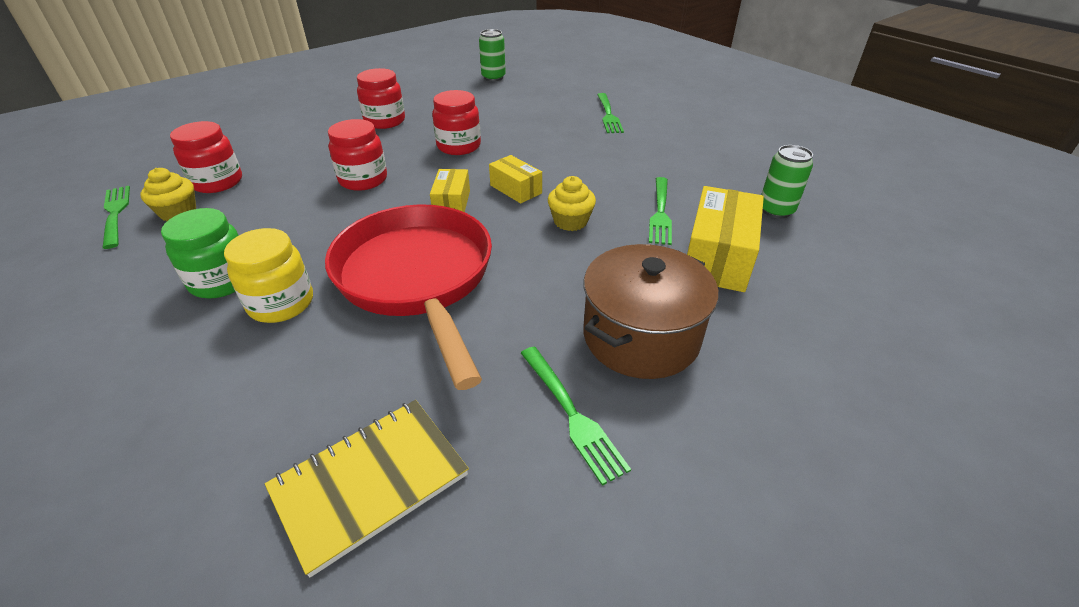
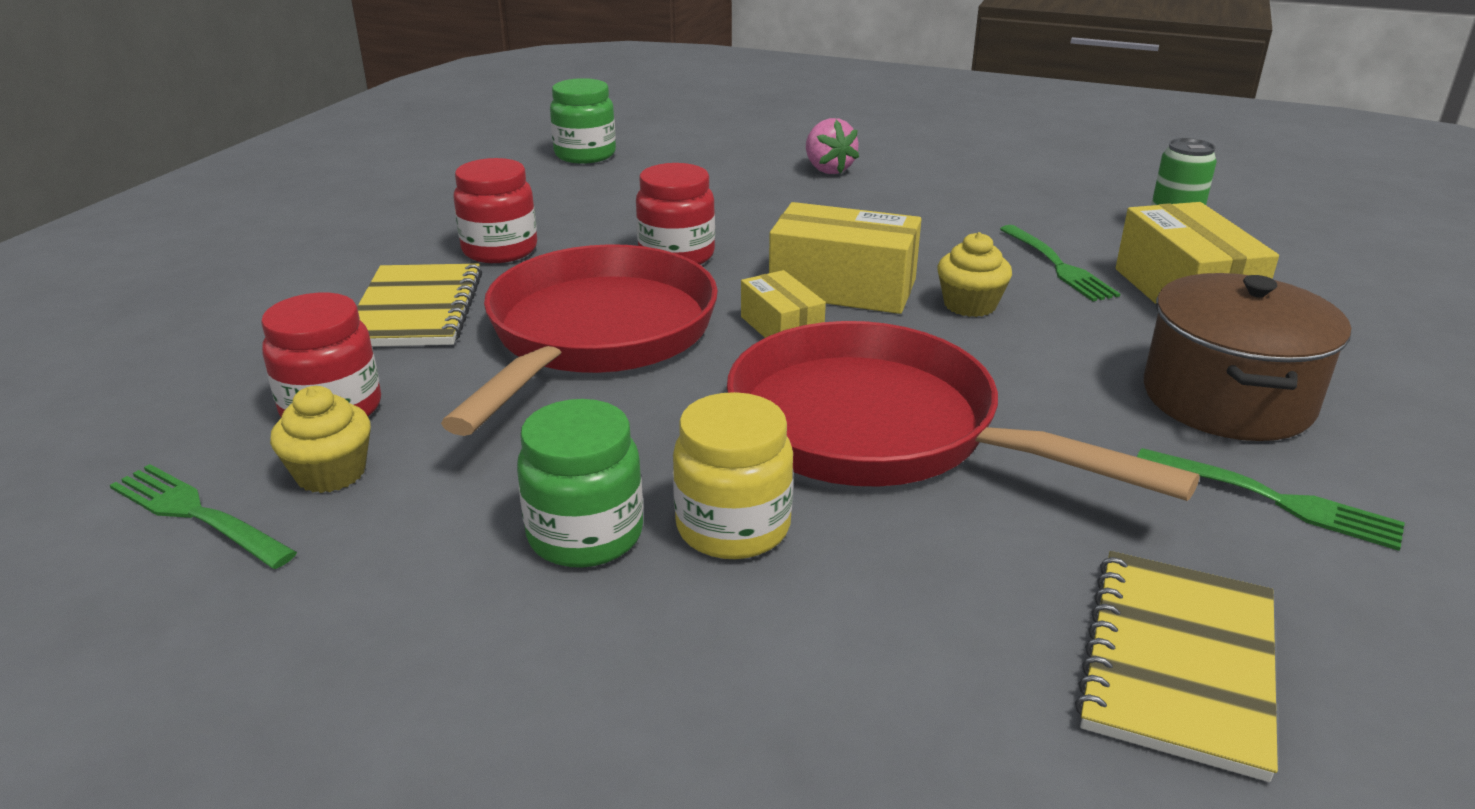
camera: 30 degrees left, 10 degrees down
red jar [328,119,387,191] -> red pan [441,244,718,436]
green can [479,29,506,81] -> green jar [550,78,616,164]
yellow box [489,155,542,204] -> yellow box [769,202,921,314], size x1.74
green fork [597,93,624,133] -> pink strawberry [806,118,859,174]
none -> yellow notebook [357,263,482,347]

